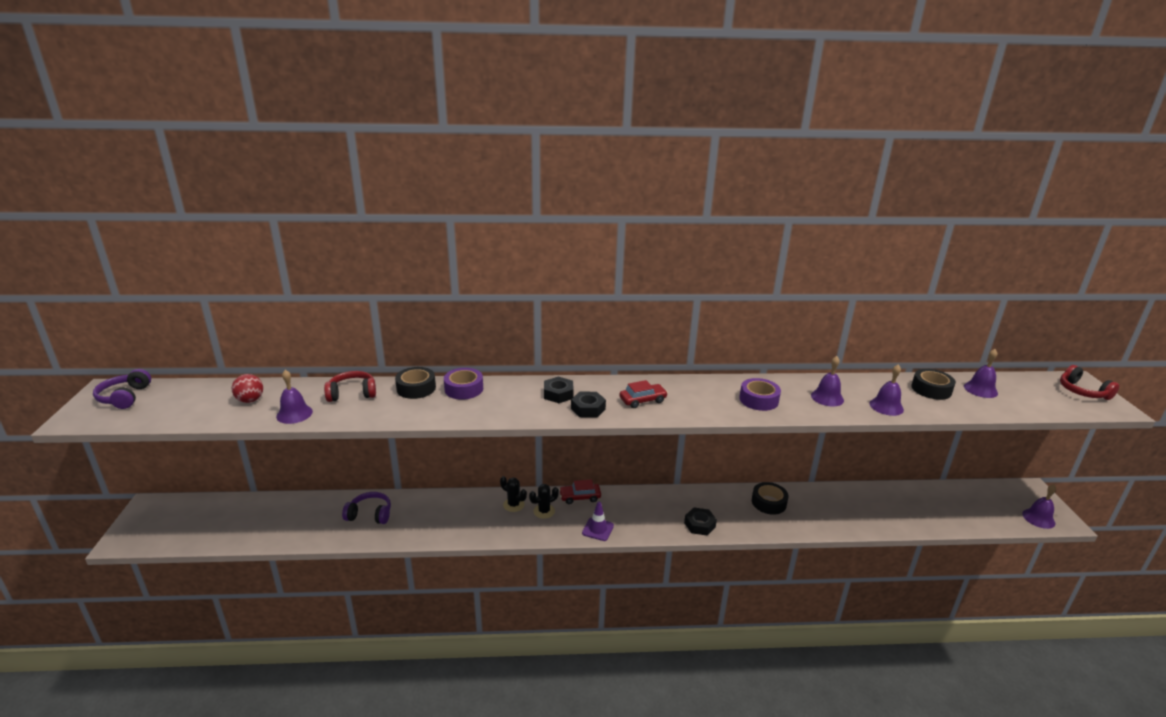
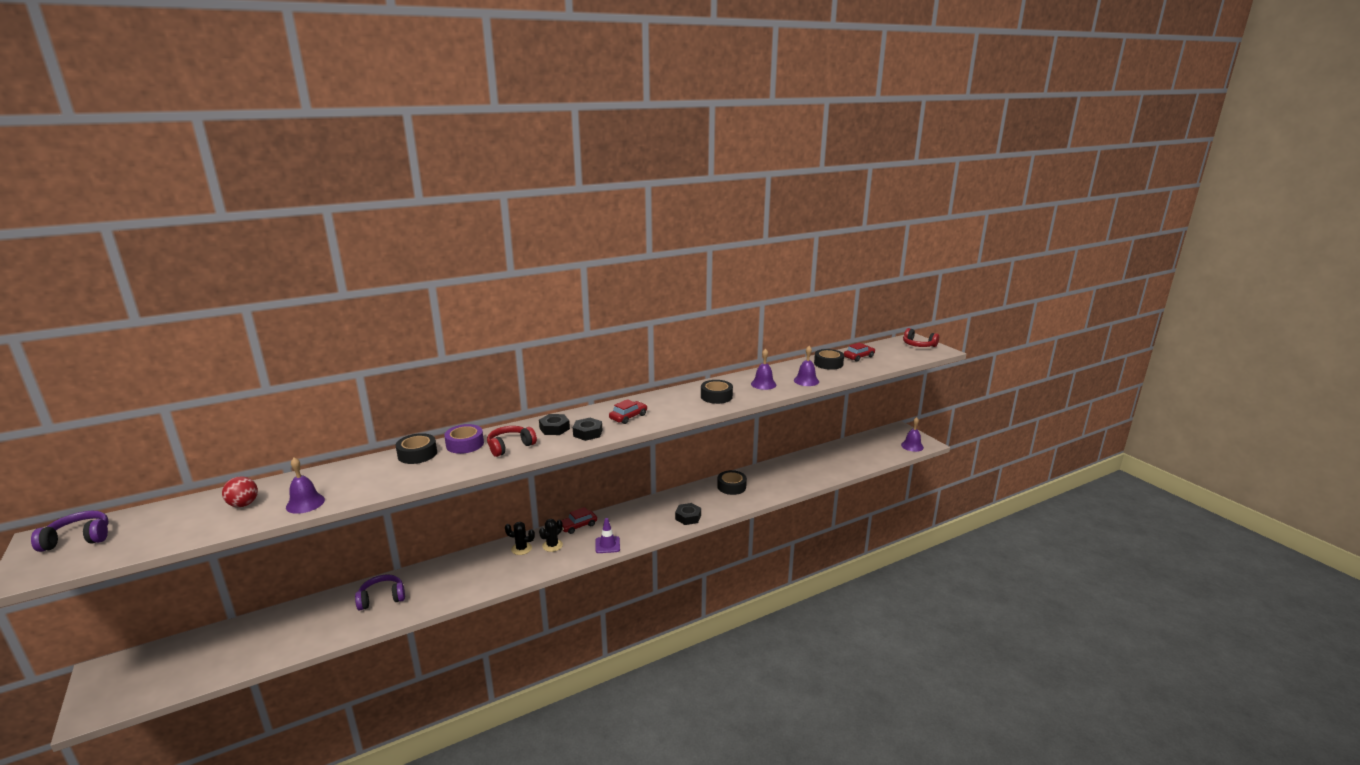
camera: 25 degrees left, 5 degrees down
purple headphones [93,369,151,409] -> purple headphones turned 105 degrees clockwise [31,511,109,552]
red headphones [324,371,376,402] -> red headphones moved to [487,426,537,457]
purple tape [739,378,781,411] -> black tape [701,380,733,404]
purple bell [964,349,998,398] -> red car [844,343,875,362]

